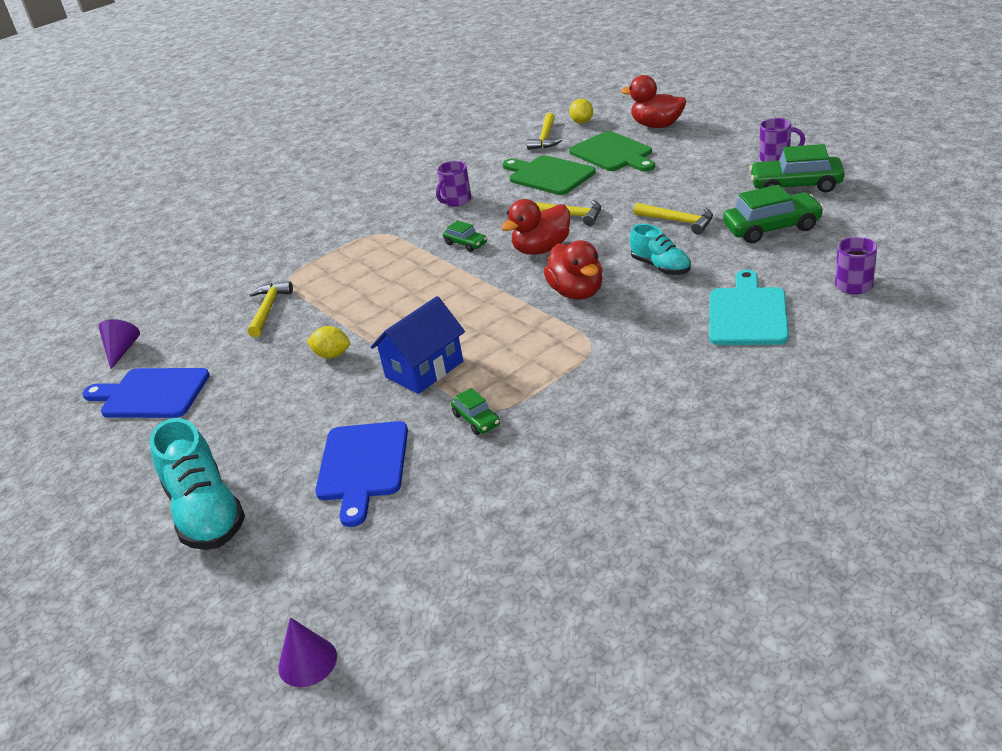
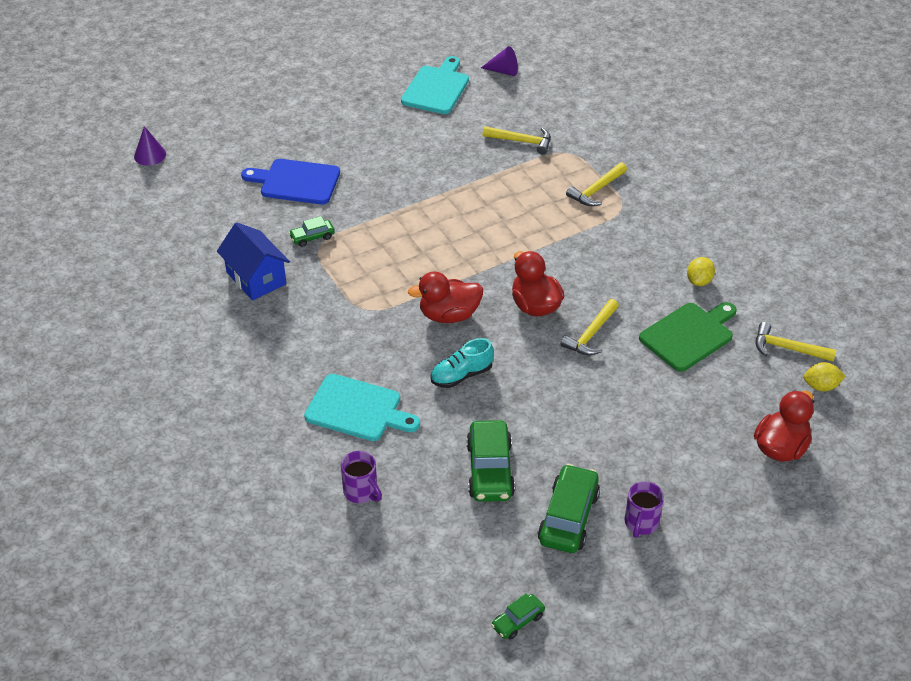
camera: 95 degrees right, 10 degrees up
blue cutting board [82,368,210,418] -> turquoise cutting board [401,56,469,114]
turquoise shoe [150,418,245,550] -> none
yellow lemon [307,326,350,359] -> yellow lemon moved to [687,257,715,286]
blue house [371,296,465,394] -> blue house moved to [217,222,290,301]
purple mug [436,161,471,207] -> none
green car [443,220,487,252] -> green car moved to [491,593,545,640]
green cutting board [569,131,655,172] -> none
yellow hammer [633,203,713,234] -> yellow hammer moved to [566,163,627,206]

